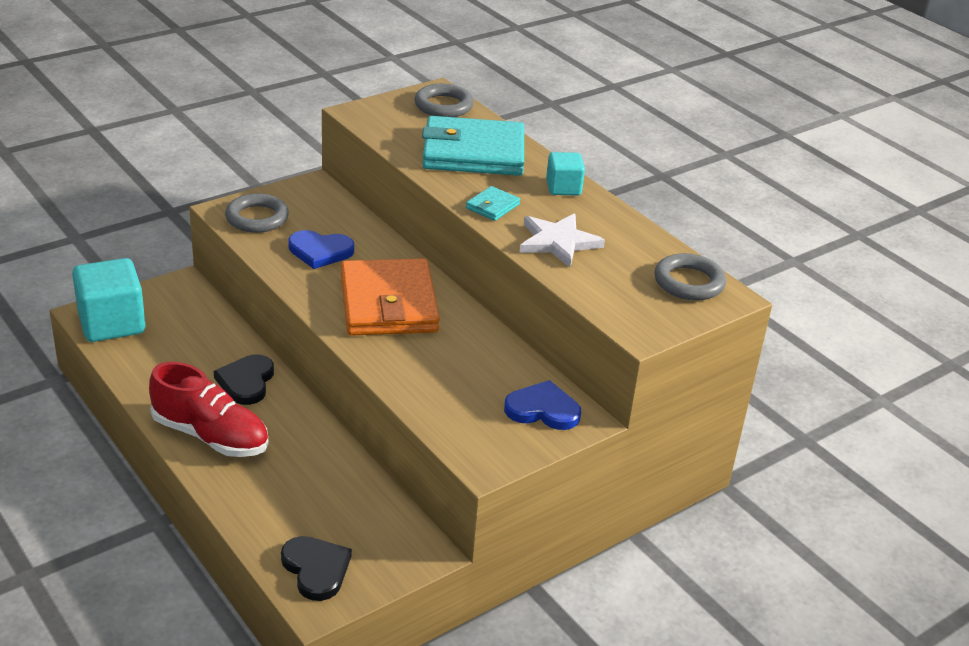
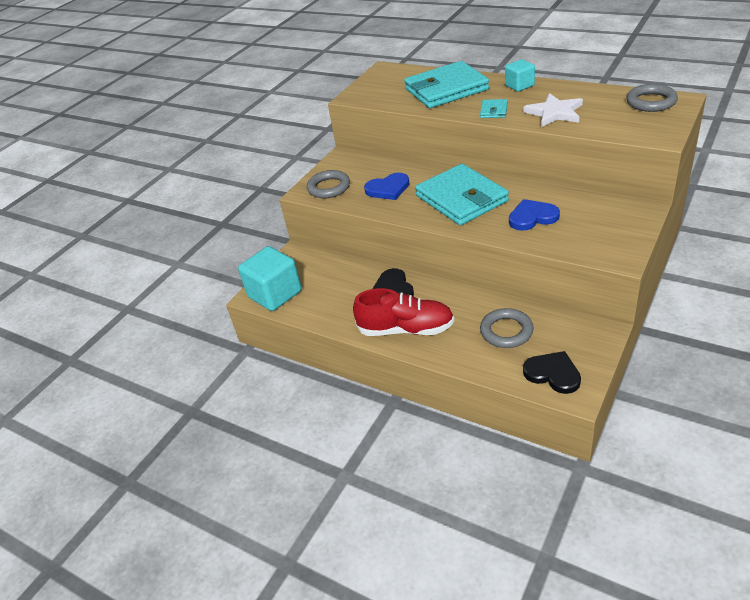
camera: 15 degrees left, 5 degrees up
orange wallet [341,259,440,336] -> turquoise wallet [415,164,509,225]
grey ring [414,84,474,117] -> grey ring moved to [480,308,534,348]
blue heart [504,380,581,430] -> blue heart moved to [509,199,560,231]

